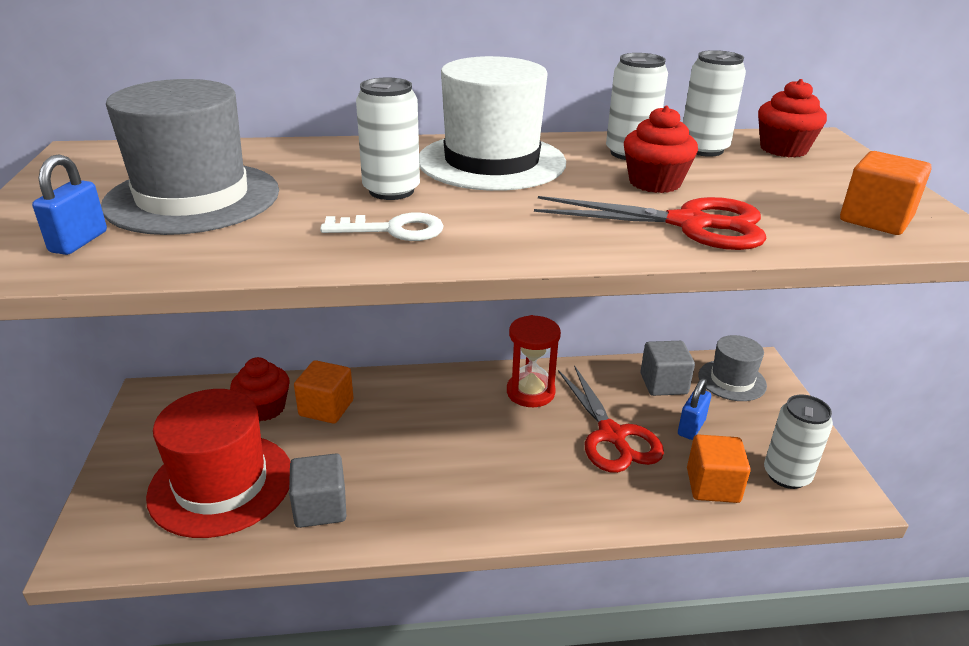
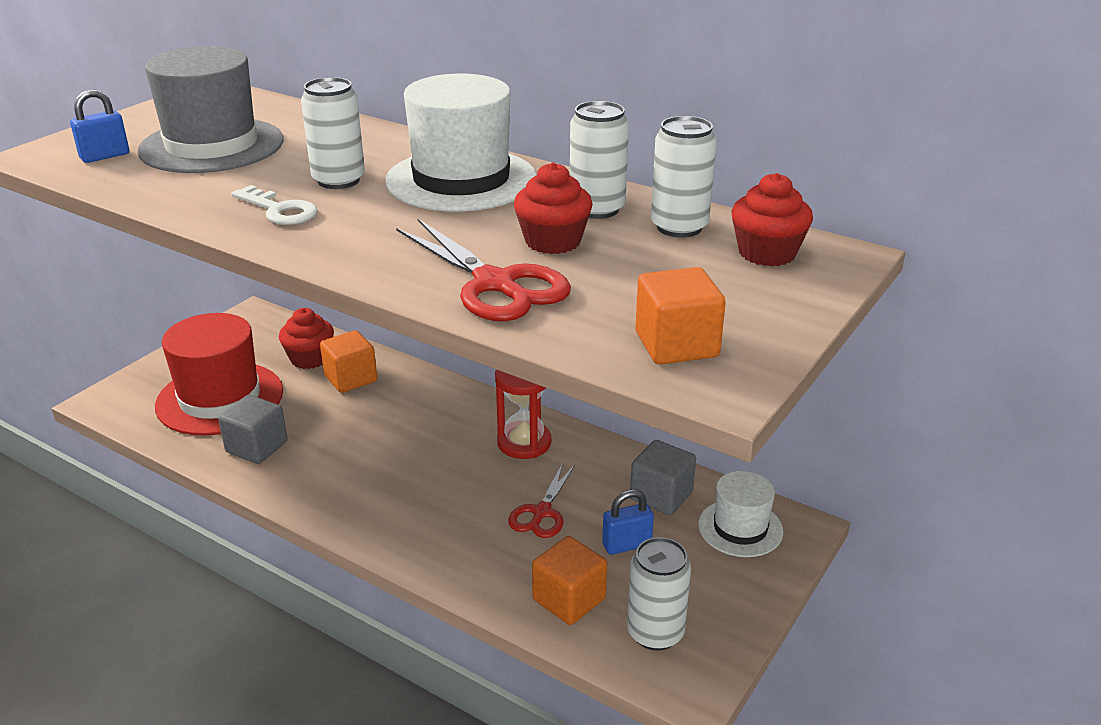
camera: 40 degrees right, 0 degrees up
red scissors [558,365,664,473] -> red scissors [508,463,575,538], size x0.63
grey hat [698,335,767,401] -> white hat [698,471,783,557]

